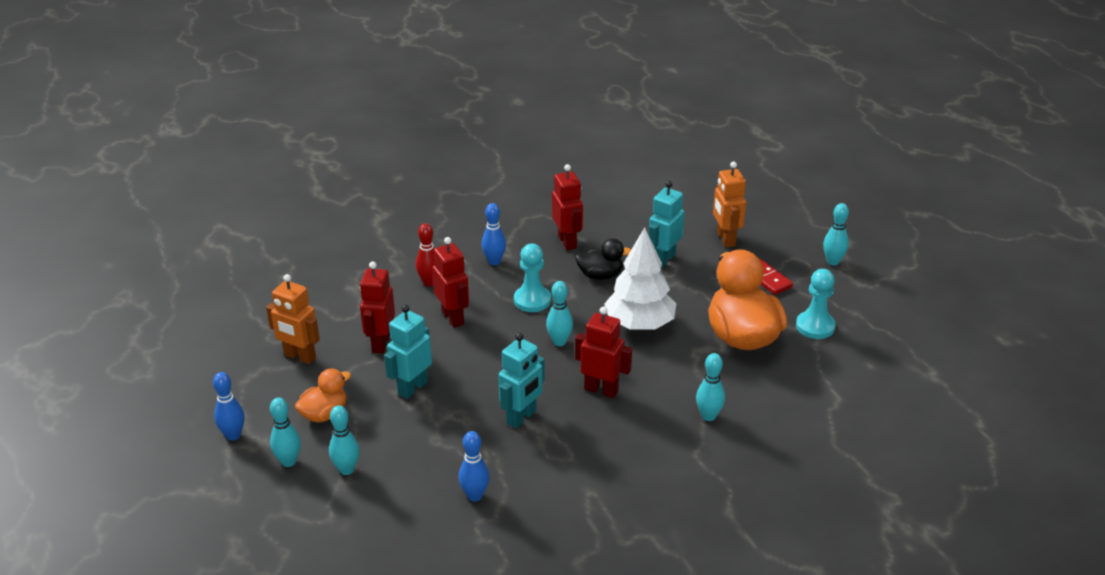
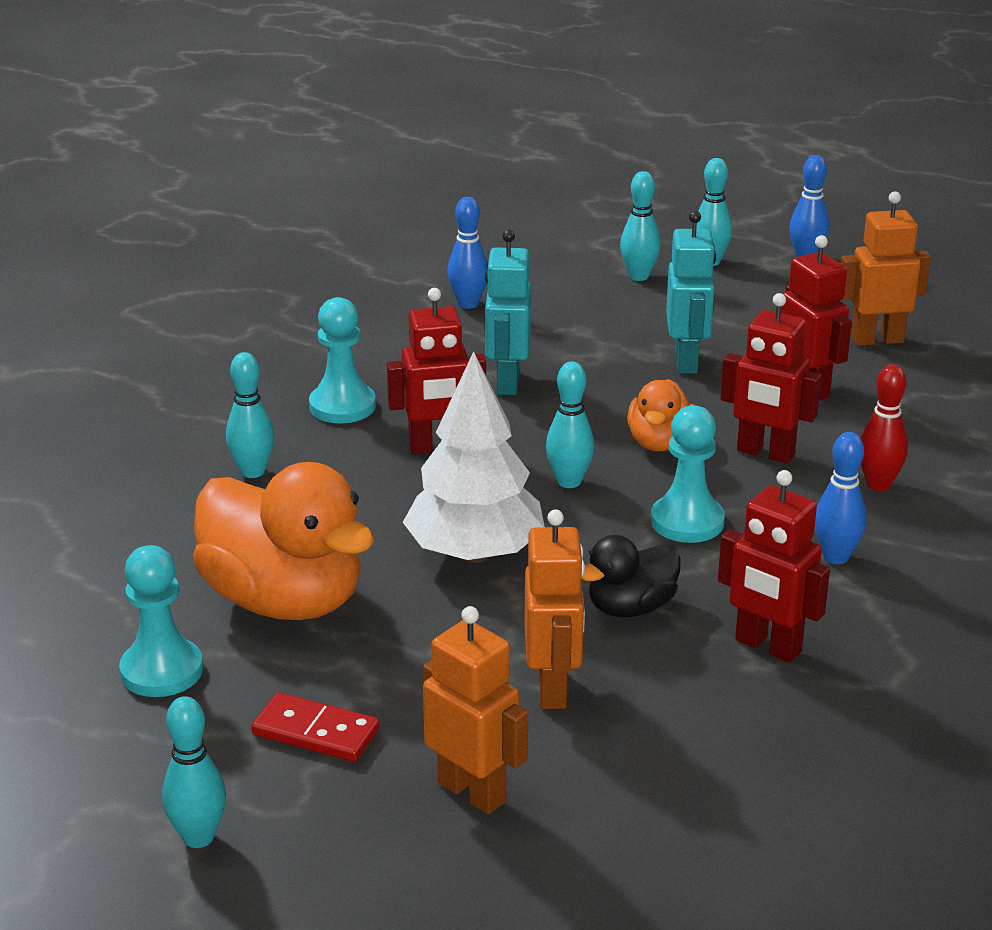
camera: 145 degrees right, 5 degrees down
orange duck [295,368,351,423] -> orange duck moved to [627,379,694,451]
turquoise robot [649,181,685,268] -> orange robot [525,509,585,709]
none -> turquoise pawn [309,297,376,423]

